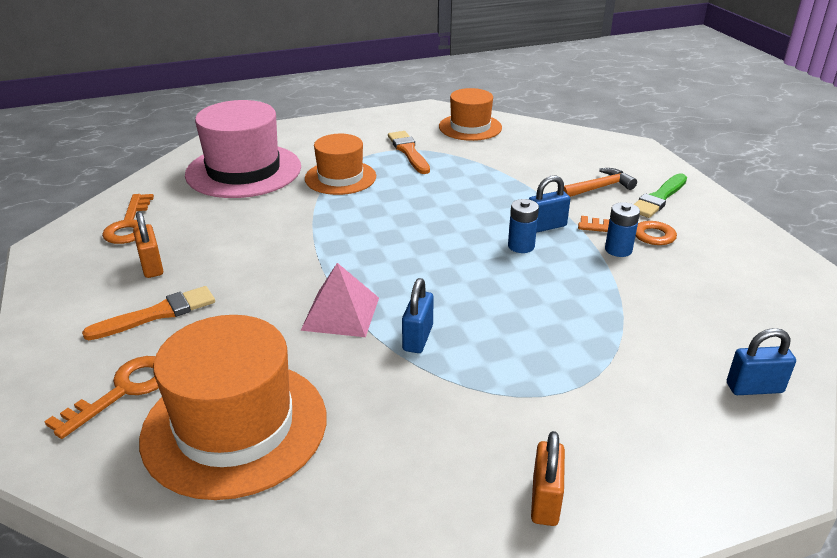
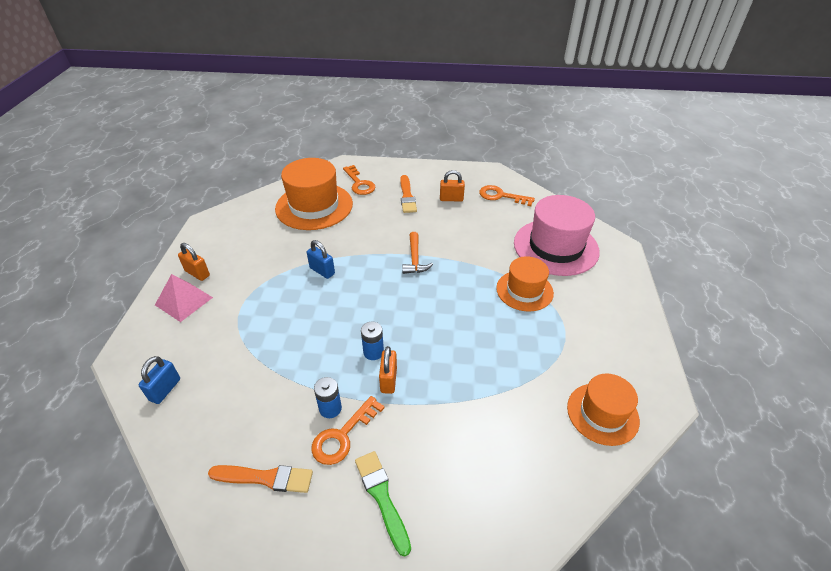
camera: 115 degrees right, 10 degrees up
pink pyramid [300,263,379,337] -> pink pyramid moved to [155,274,213,322]
orange brush [388,131,430,174] -> orange brush moved to [208,465,313,493]
blue padlock [529,175,570,233] -> orange padlock [379,346,397,394]
orange hammer [564,168,637,197] -> orange hammer moved to [402,232,433,274]

